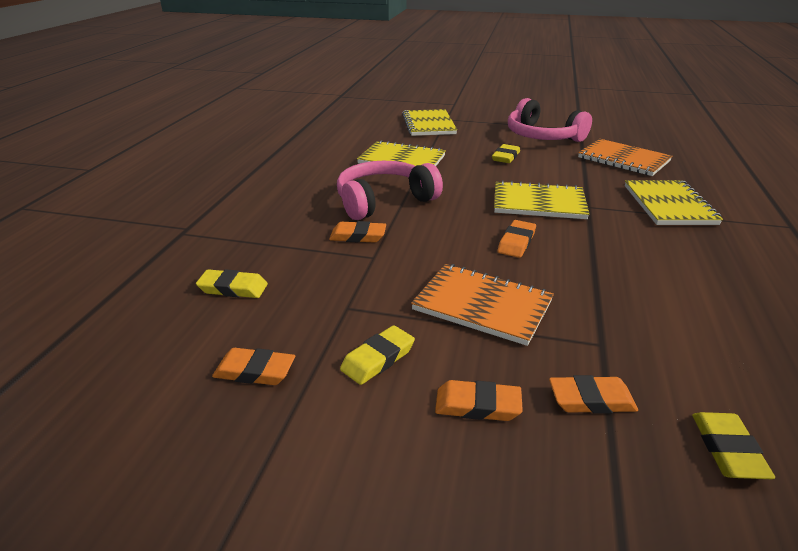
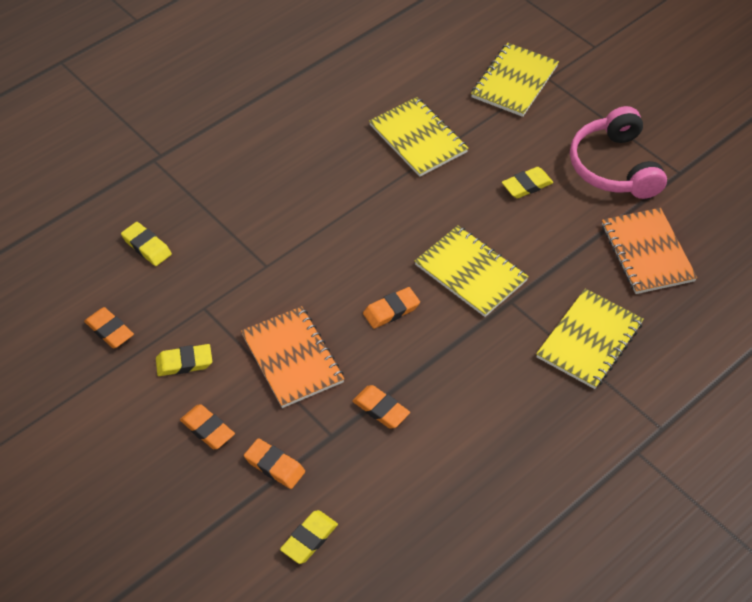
camera: 35 degrees right, 20 degrees up
orange eraser [329,221,386,243] -> orange eraser moved to [352,385,410,429]
pink headphones [337,161,443,220] -> none

